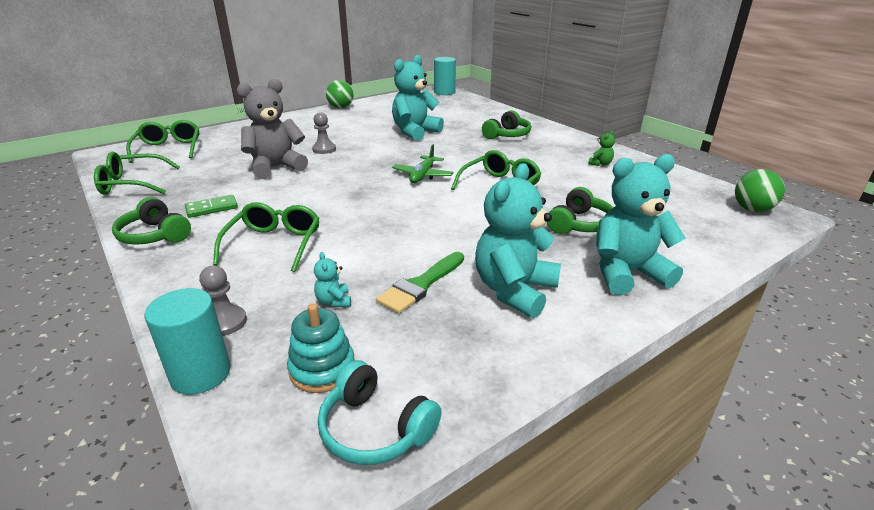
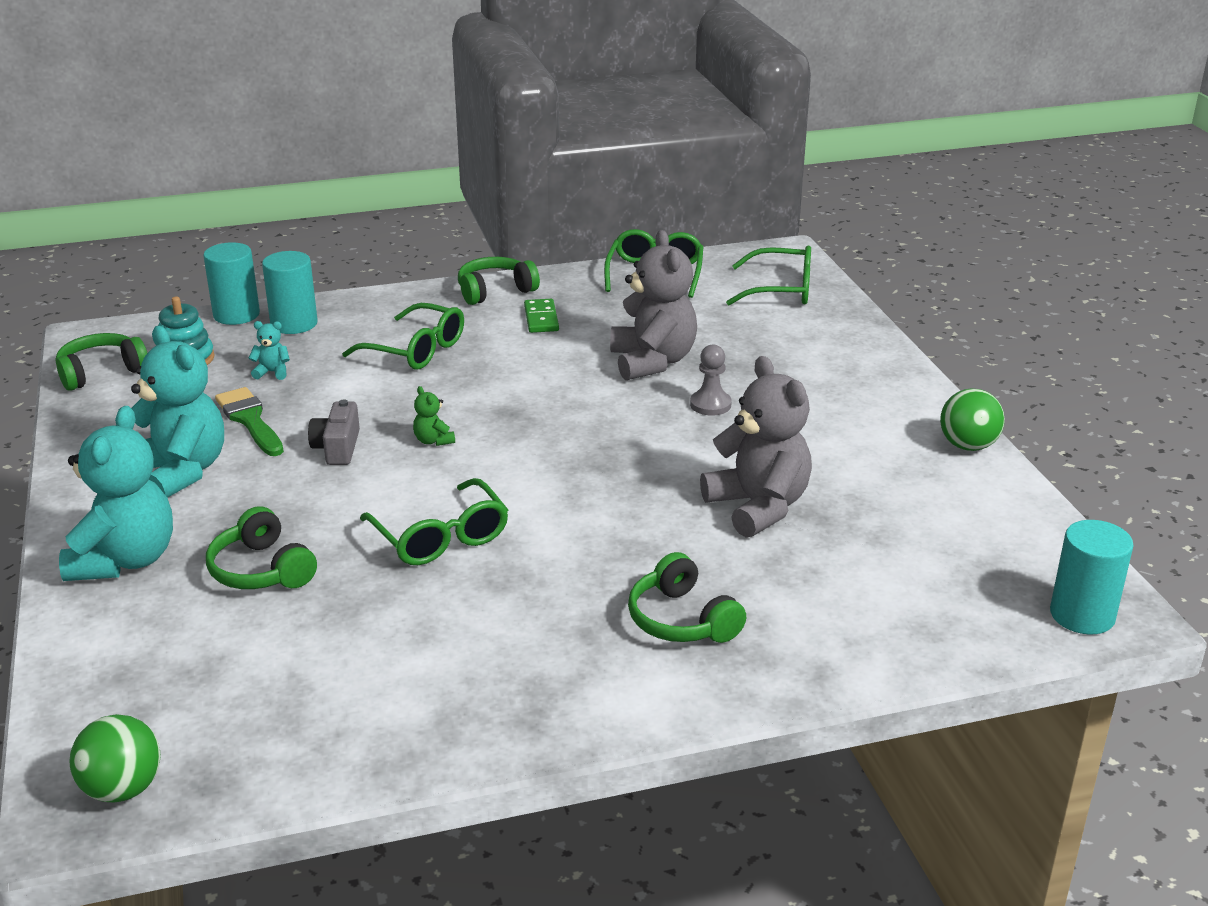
camera: 110 degrees right, 0 degrees up
grey pawn [199,266,247,336] -> turquoise cylinder [262,251,318,334]
turquoise headphones [318,360,442,465] -> green headphones [56,333,147,391]
turquoise teddy bear [392,55,444,141] -> grey teddy bear [700,356,812,538]
green plane [392,144,454,183] -> none
green teddy bear [588,130,615,166] -> green teddy bear moved to [413,386,455,446]
none -> grey camera [308,400,360,465]

